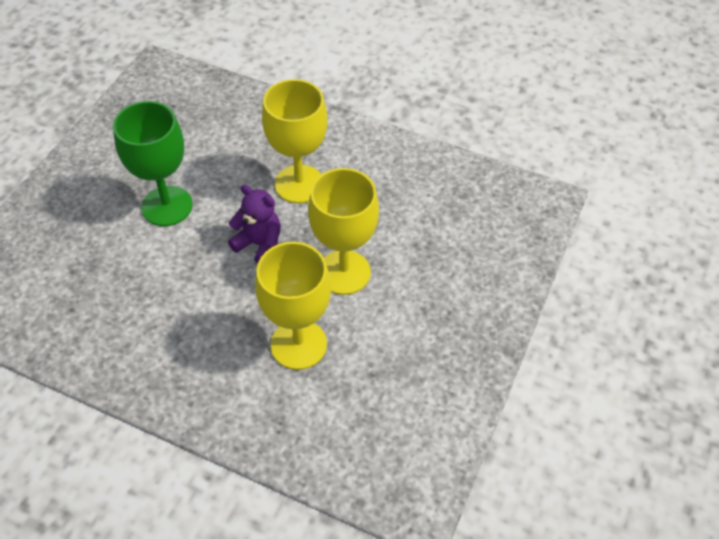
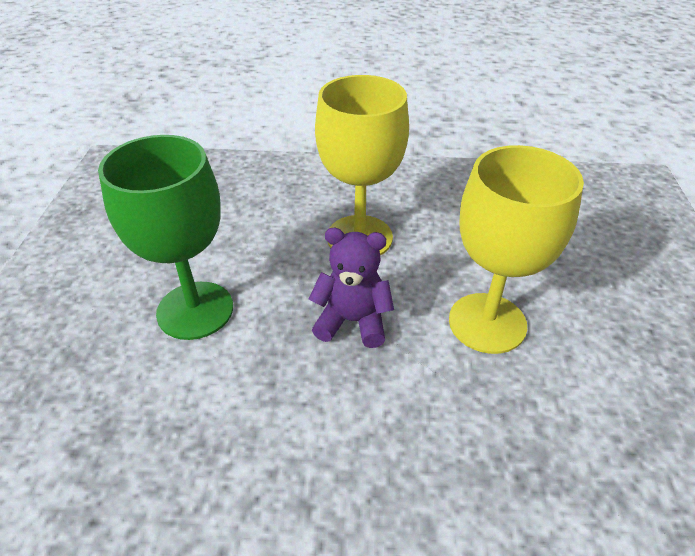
camera: 20 degrees left, 10 degrees down
yellow goblet [255,242,331,370] -> none

